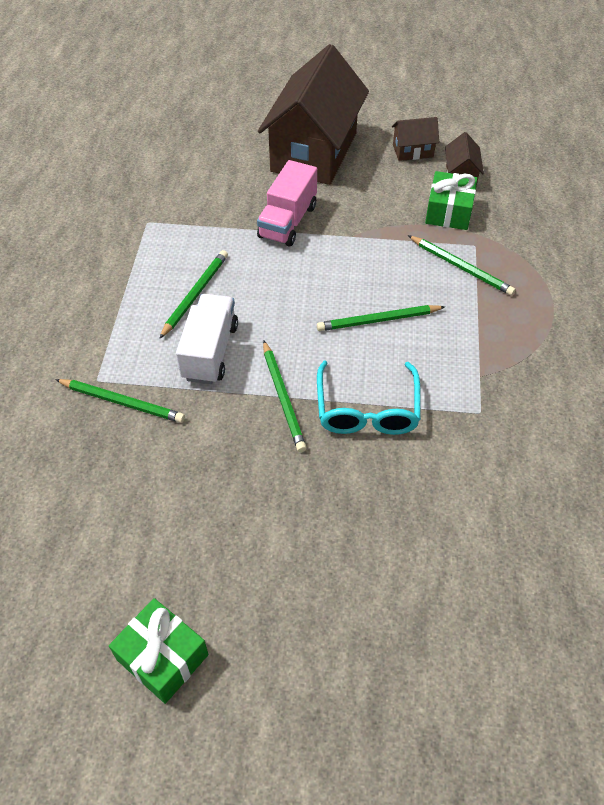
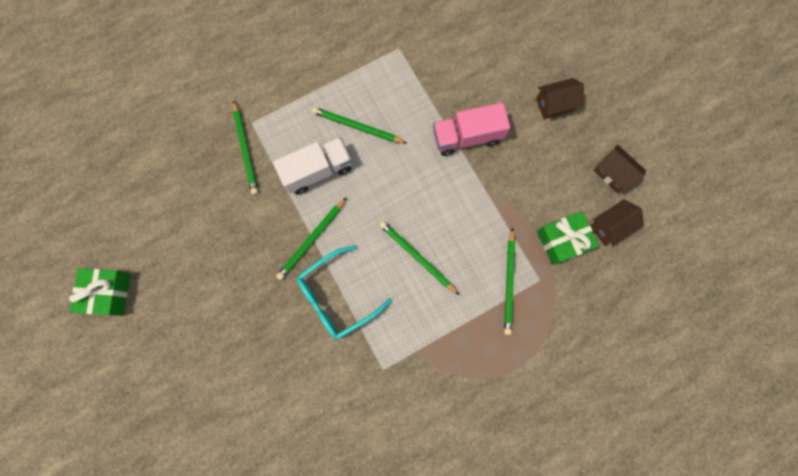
camera: 55 degrees right, 25 degrees up
green pencil [159,250,228,339] -> green pencil turned 150 degrees counterclockwise [312,107,407,144]
brown house [258,44,369,185] -> brown house [536,78,584,119], size x0.42

